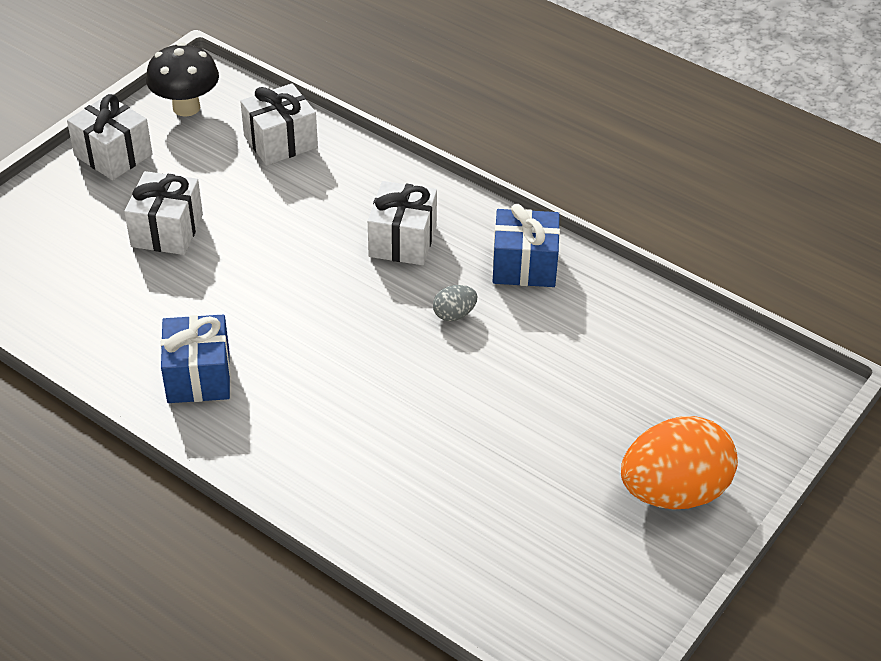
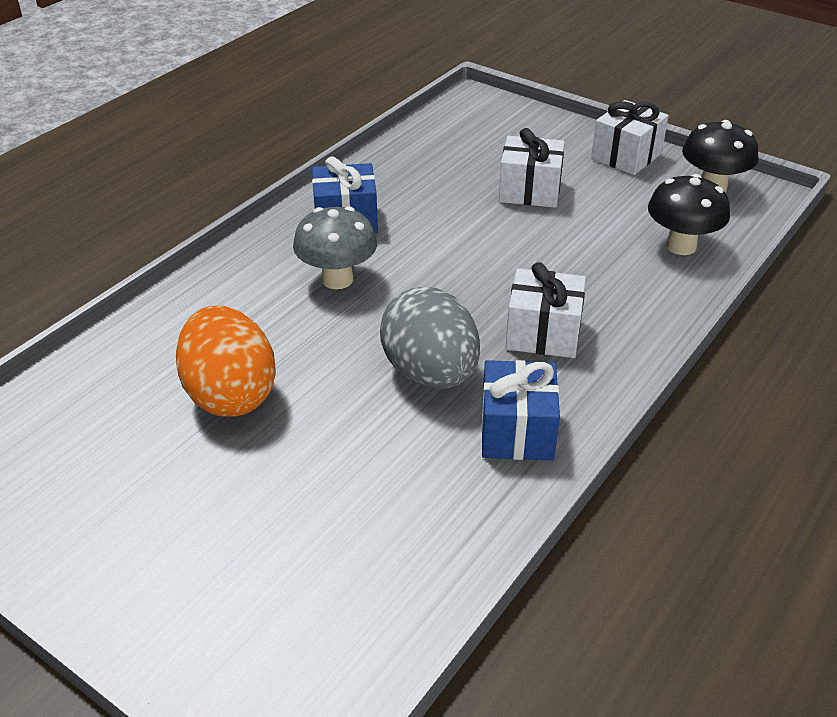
camera: 90 degrees right, 5 degrees down
white gift [240,83,318,165] -> black mushroom [648,174,730,255]
grey egg [433,285,477,321] -> grey egg [380,287,480,389], size x2.34
orange egg [621,416,738,509] -> orange egg moved to [176,305,276,417]
none -> grey mushroom [293,206,377,289]

